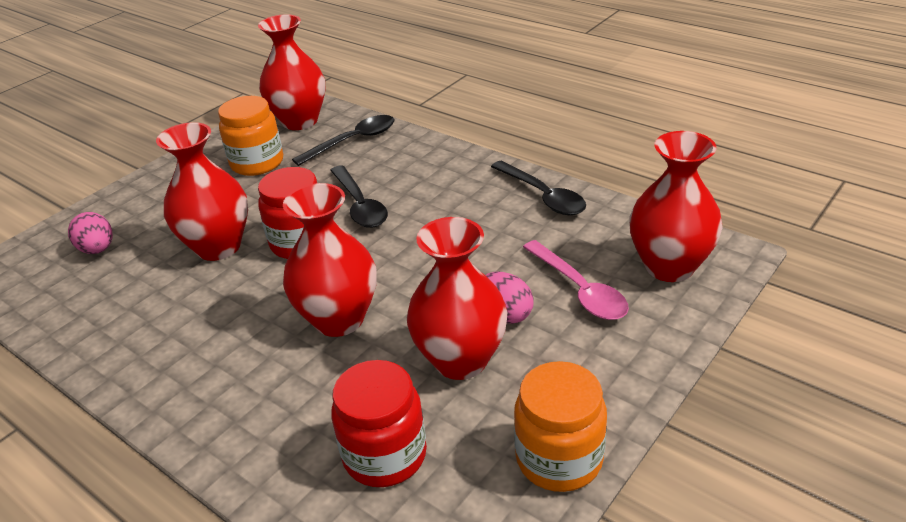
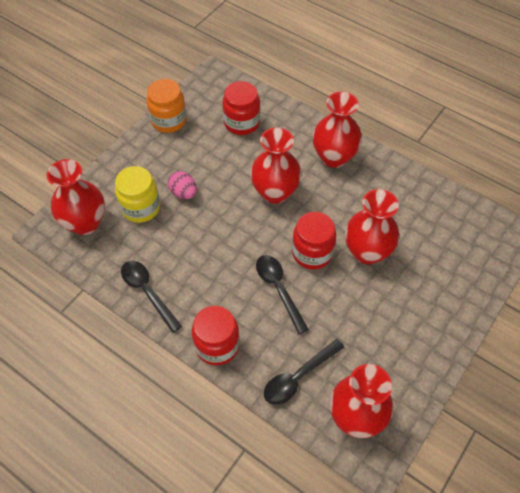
camera: 175 degrees right, 20 degrees up
pink egg [68,212,113,254] -> none
orange jar [218,96,283,176] -> none
red vase [407,217,507,380] -> red vase moved to [313,91,362,168]
pink spoon [523,240,629,320] -> yellow jar [115,166,160,223]
none -> red jar [192,306,240,365]

